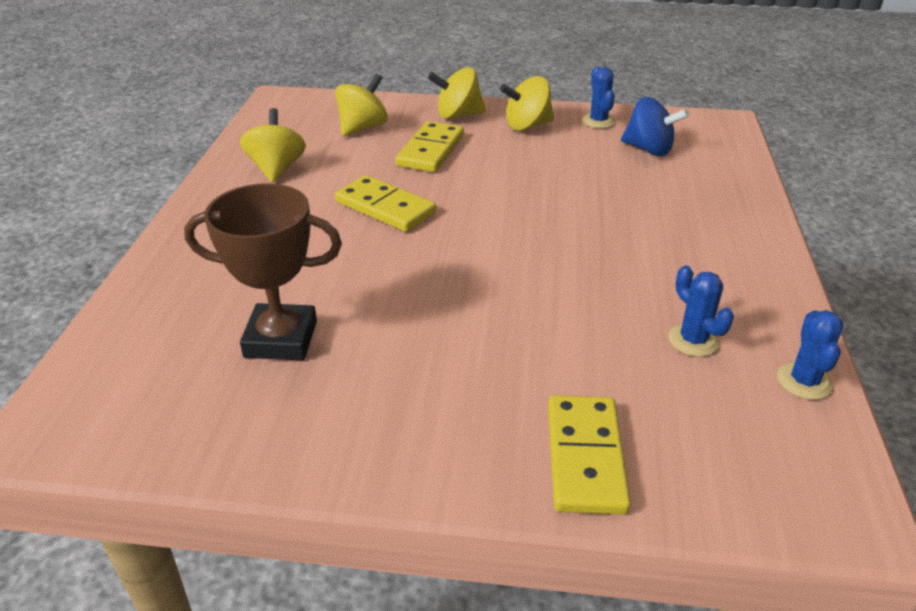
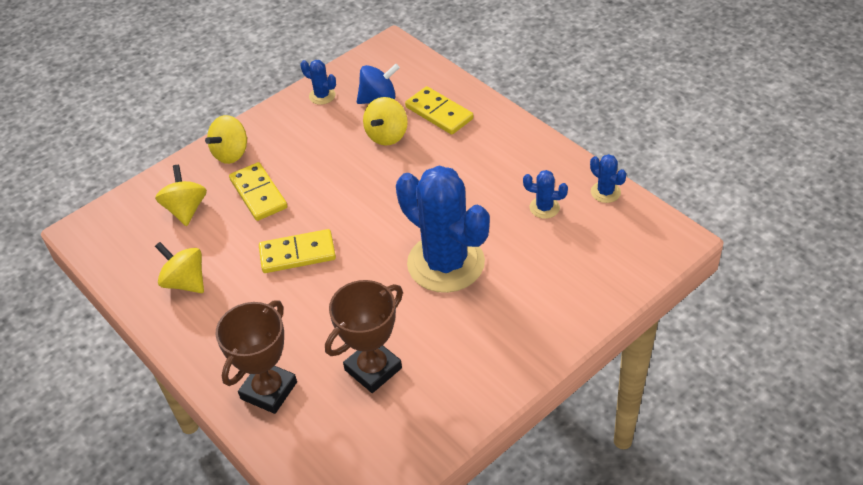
camera: 45 degrees left, 10 degrees up
yellow spinning top [500,76,554,131] -> yellow spinning top moved to [363,97,408,146]
yellow domino [548,395,631,515] -> yellow domino moved to [405,86,473,135]
none -> brown trophy [216,300,297,414]
none -> blue cactus [396,166,490,293]

